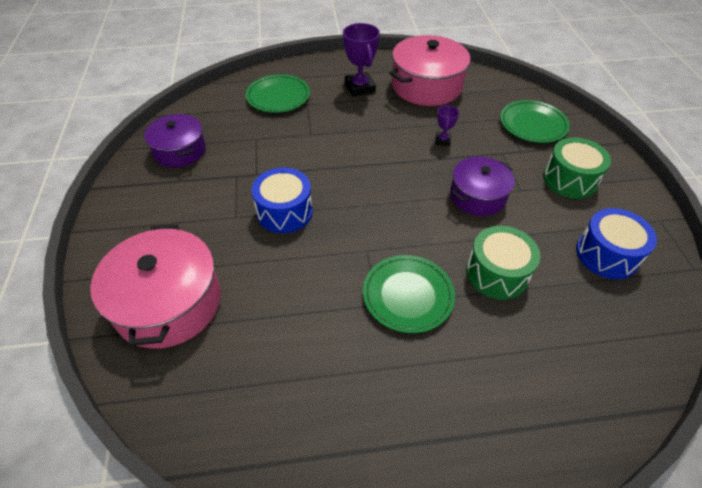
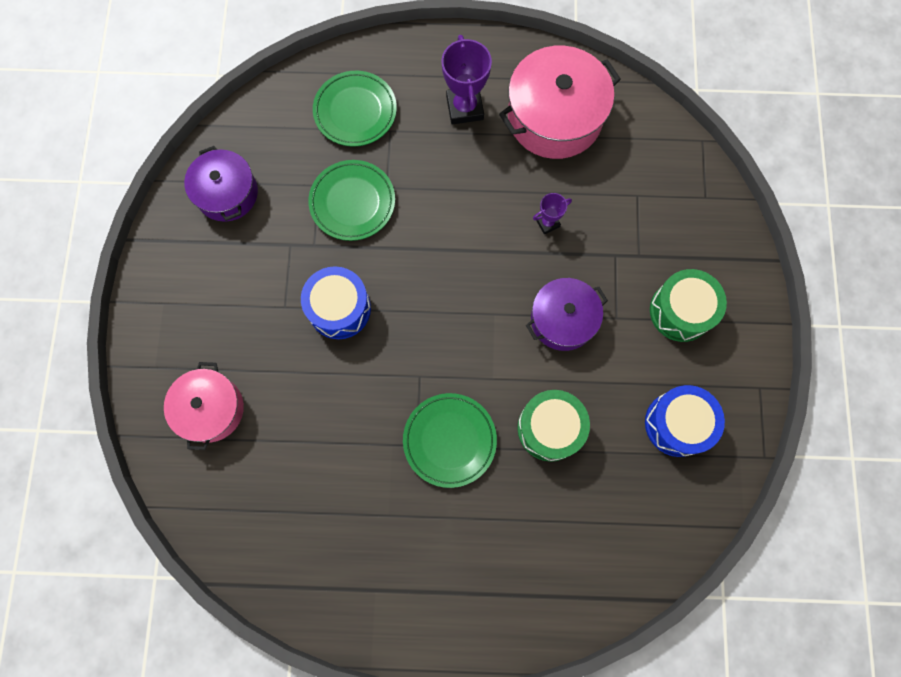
camera: 10 degrees right, 25 degrees up
pink pot [90,224,221,349] -> pink pot [164,362,244,450], size x0.64
purple trophy [435,105,459,146] -> purple trophy turned 45 degrees clockwise [533,193,572,234]
green plate [500,100,570,143] -> green plate moved to [308,160,395,241]

